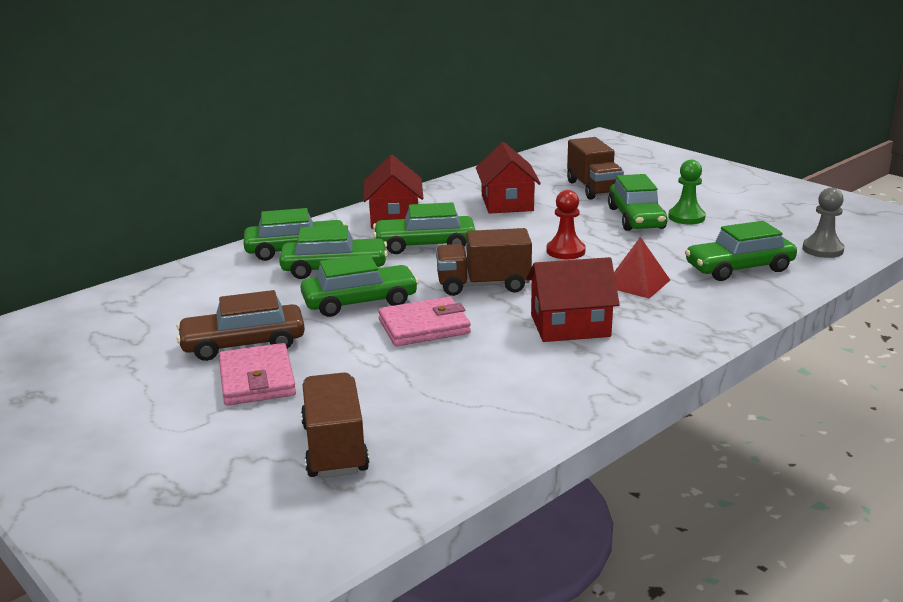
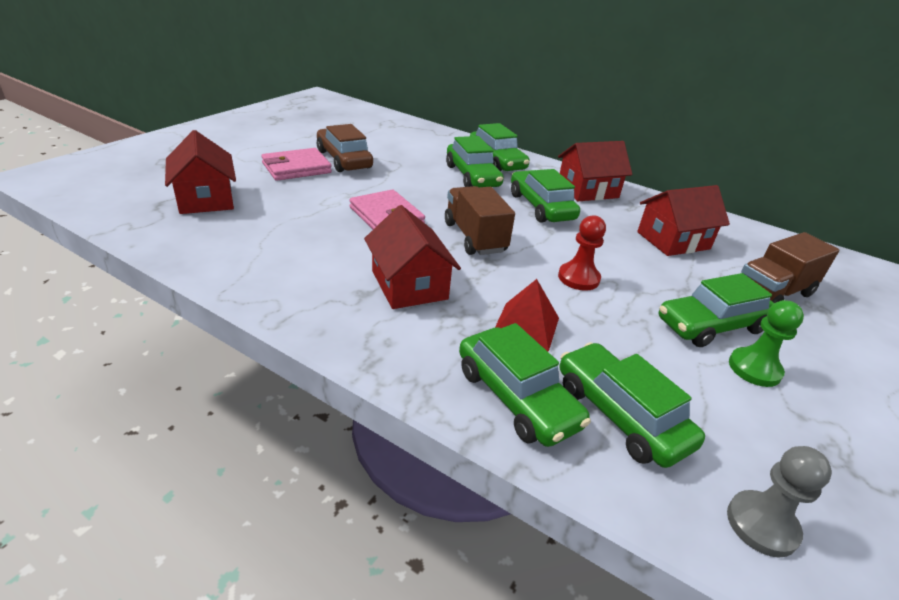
camera: 70 degrees right, 10 degrees up
green car [301,254,419,317] -> green car moved to [459,323,591,447]
brown truck [301,372,369,478] -> red house [165,130,236,214]

